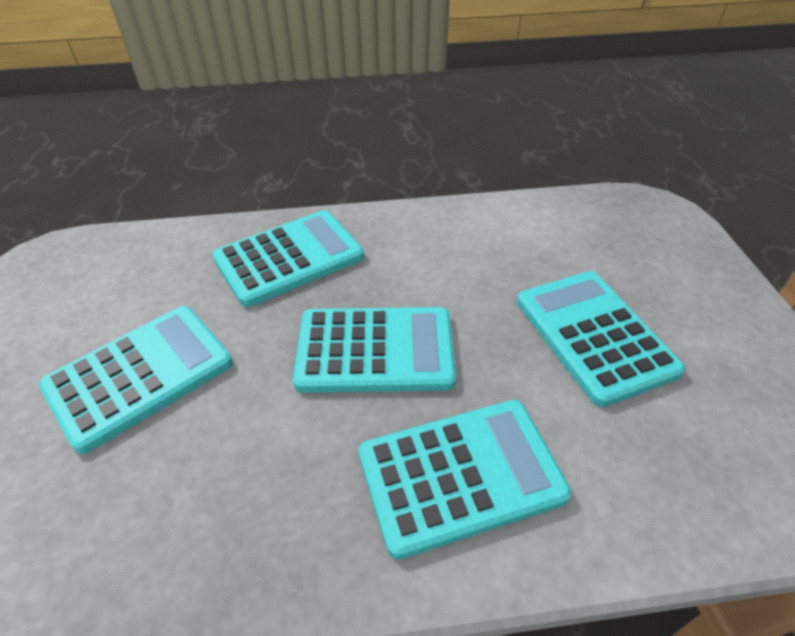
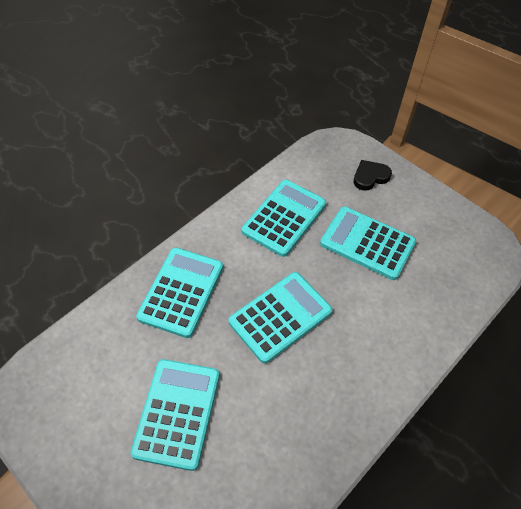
camera: 40 degrees left, 10 degrees up
turquoise calculator [359,400,572,560] -> turquoise calculator moved to [242,179,326,257]
none -> black heart [354,160,392,191]

